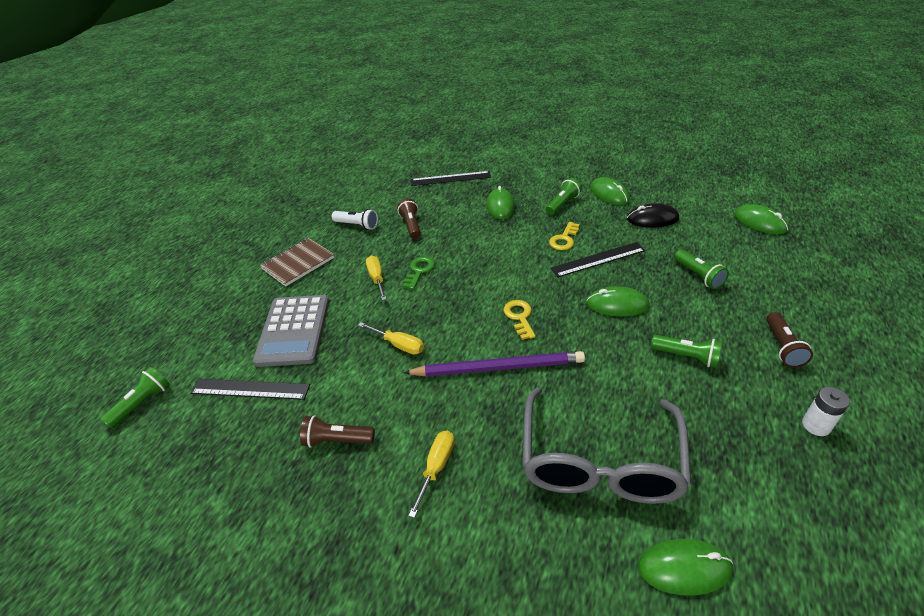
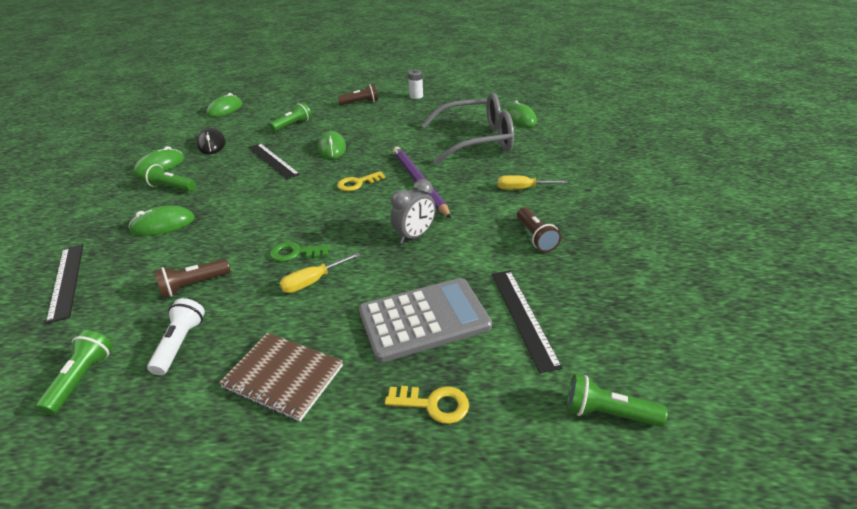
camera: 110 degrees left, 5 degrees down
yellow screwdriver [358,322,424,354] -> grey clock [391,179,436,244]
yellow key [549,222,580,250] -> yellow key moved to [385,386,469,424]
green flashlight [651,335,722,368] -> green flashlight moved to [35,330,113,415]

